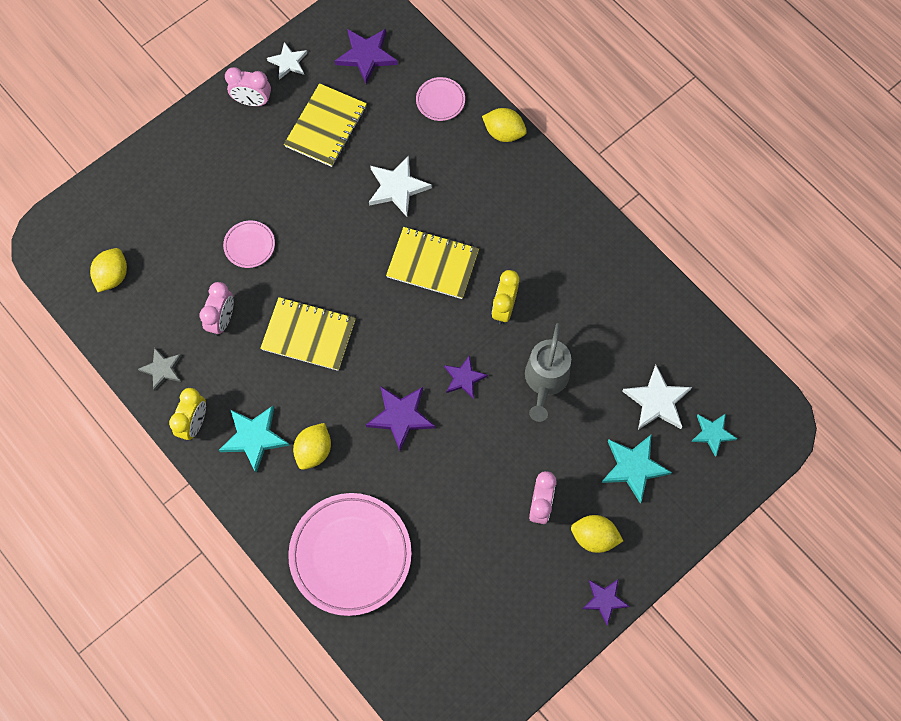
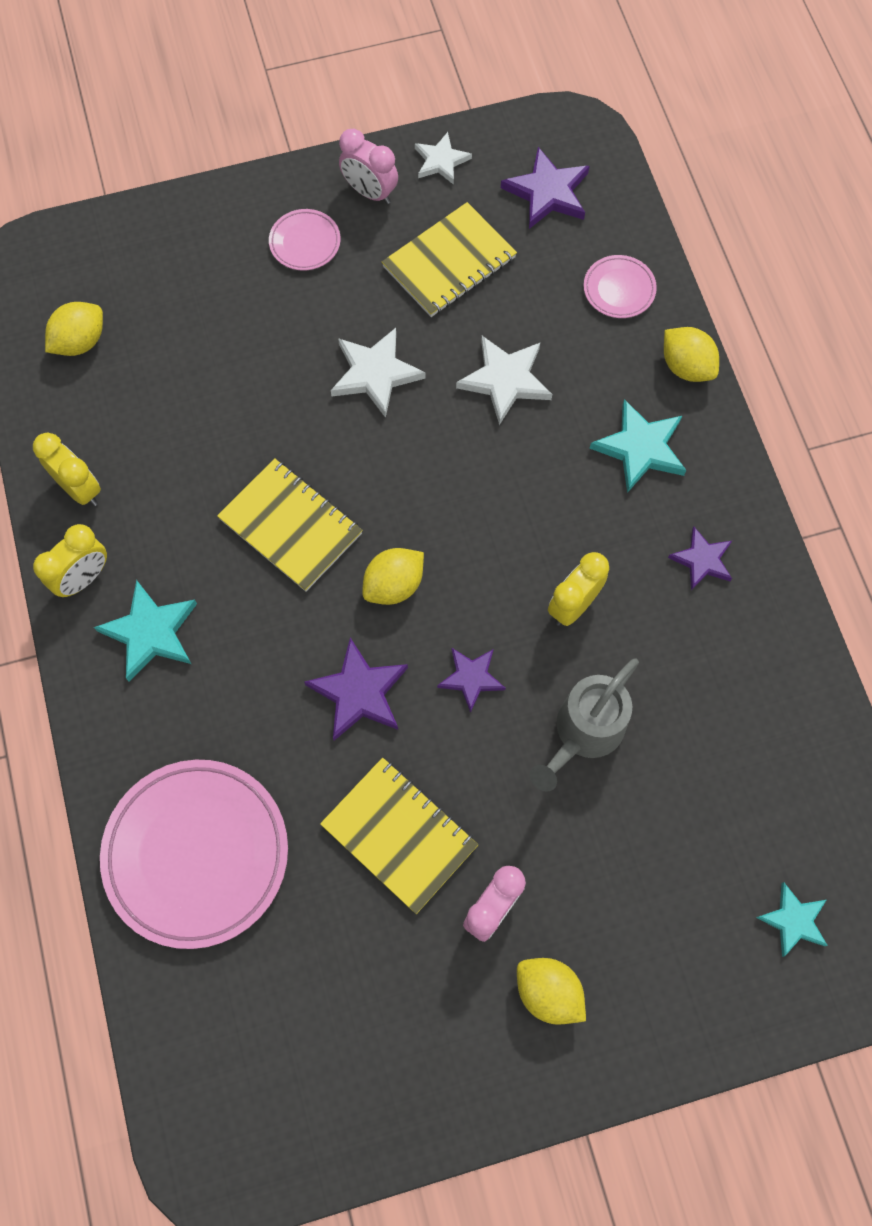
camera: 25 degrees right, 0 degrees up
grey star [138,348,182,391] -> yellow clock [33,433,101,506]
pink clock [200,282,234,336] -> none
pink plate [223,221,275,268] -> pink plate moved to [269,209,341,271]
yellow lemon [293,423,331,470] -> yellow lemon moved to [362,548,424,605]
yellow notebook [386,227,479,299] -> yellow notebook moved to [320,758,478,914]
purple star [582,579,630,625] -> purple star moved to [668,527,732,590]
turquoise star [601,435,672,503] -> turquoise star moved to [589,399,686,493]
white star [622,365,692,430] -> white star moved to [331,328,425,418]

